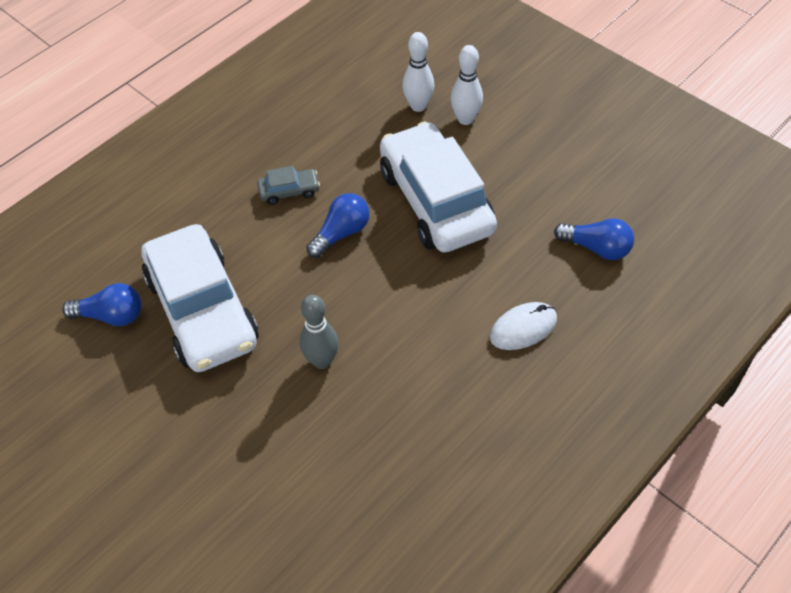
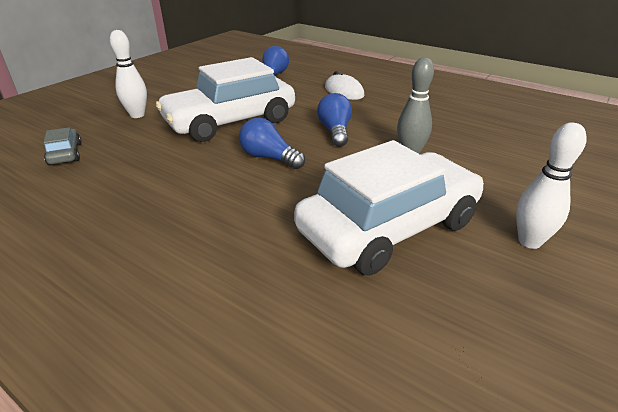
camera: 100 degrees left, 20 degrees down
blue light bulb [62,283,141,326] -> blue light bulb moved to [317,93,352,147]
grey car [257,166,320,205] -> grey car moved to [43,127,82,165]
white bowling pin [402,32,434,112] -> white bowling pin moved to [516,122,587,249]

